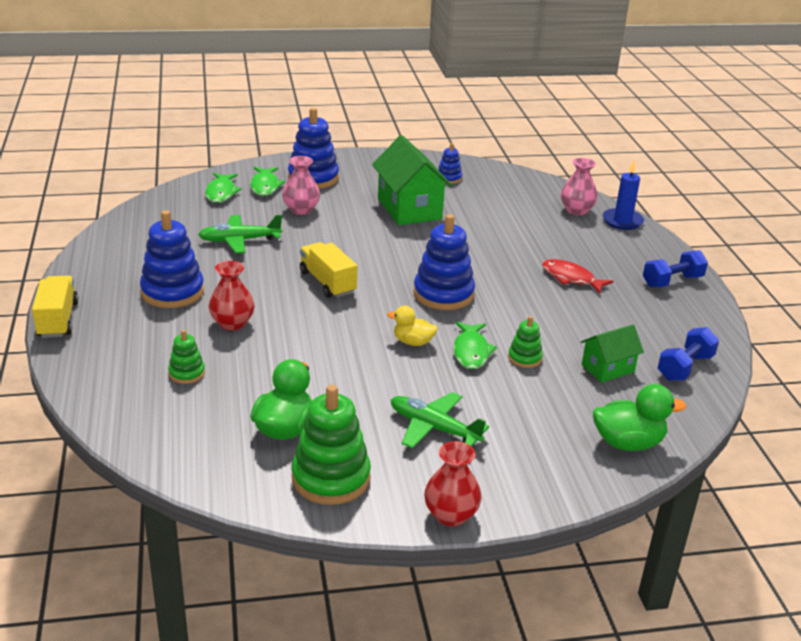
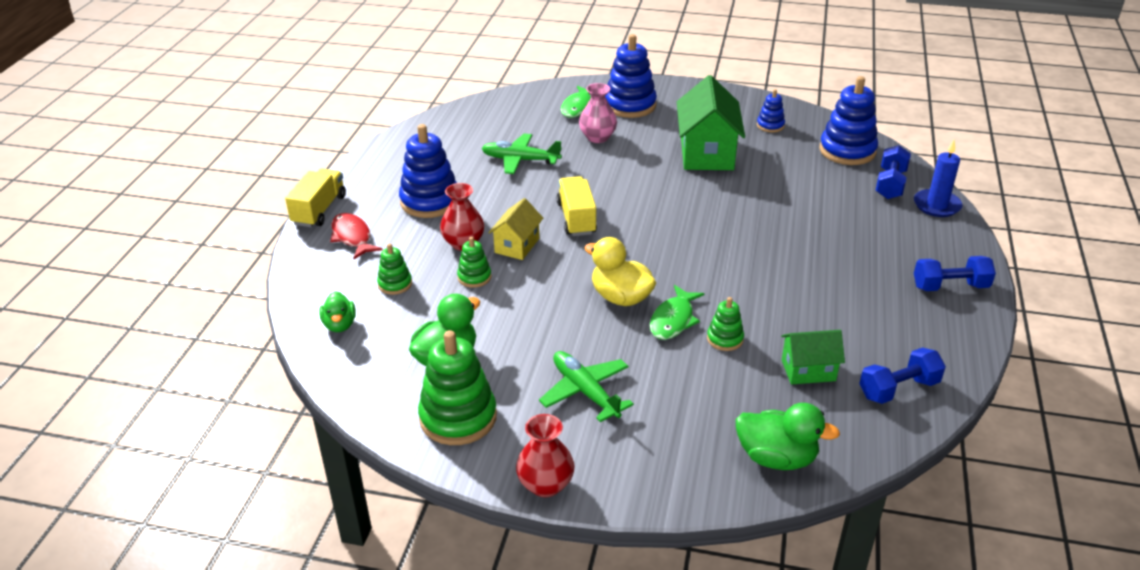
camera: 25 degrees right, 5 degrees up
green fish [205,173,242,203] -> none
yellow duck [387,306,437,346] -> yellow duck [584,237,656,306], size x1.56
blue stacking toy [413,214,475,310] -> blue stacking toy moved to [819,76,878,165]
red fish [542,259,613,294] -> red fish moved to [330,213,383,259]
pink vase [561,158,598,216] -> blue dumbbell [875,145,911,199]
none -> green duck [319,291,356,332]
none -> green stacking toy [457,237,491,288]
none -> yellow house [488,198,543,260]

